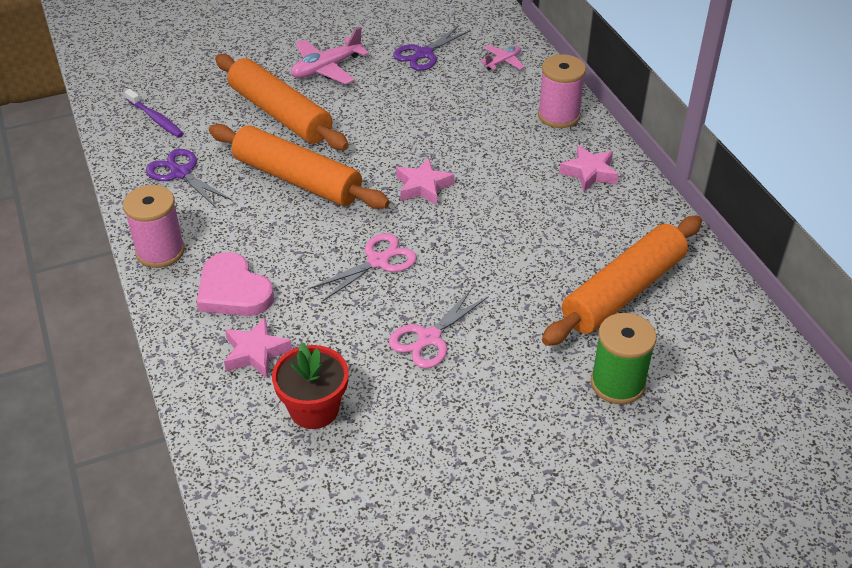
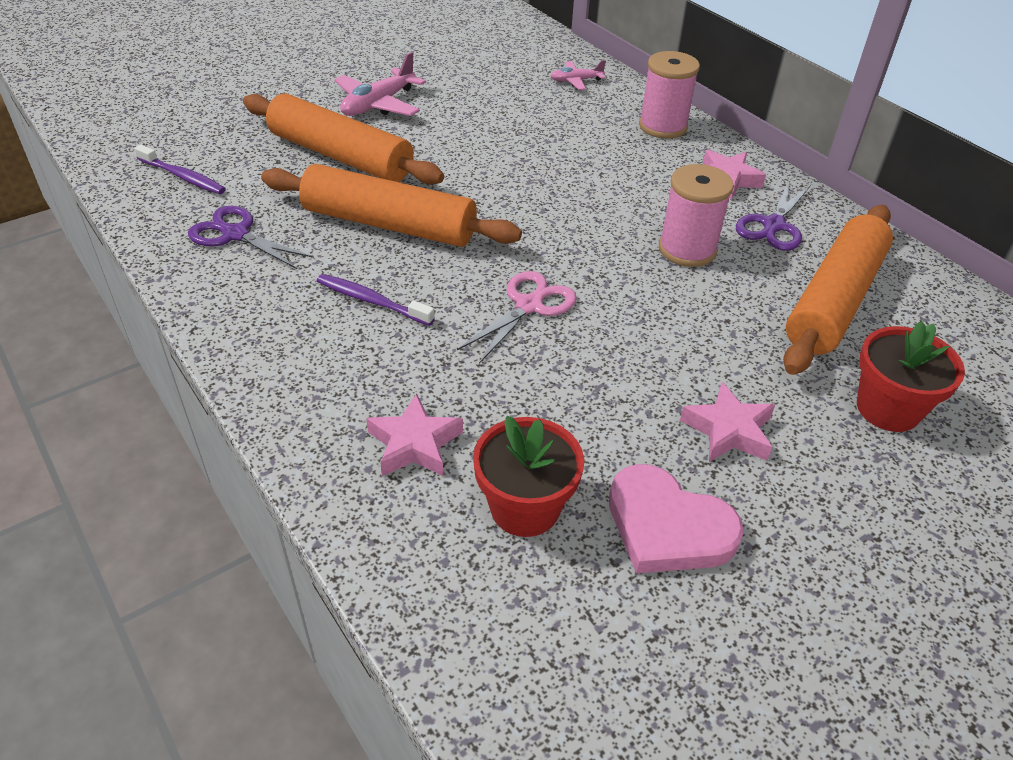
camera: 15 degrees left, 0 degrees up
pink spool [123,185,185,268] -> pink spool moved to [659,164,734,267]
pink heart [197,252,274,316] -> pink heart moved to [609,464,744,573]
pink scissors [389,288,489,369] -> none
purple scissors [393,25,471,71] -> purple scissors moved to [736,181,811,251]
pink star [396,158,454,205] -> pink star moved to [680,382,775,462]
pink plane [480,45,525,70] -> pink plane turned 135 degrees counterclockwise [551,60,606,90]
green spool [591,313,656,404] -> red flower pot [857,321,965,432]
none -> purple toothbrush [317,274,435,326]

